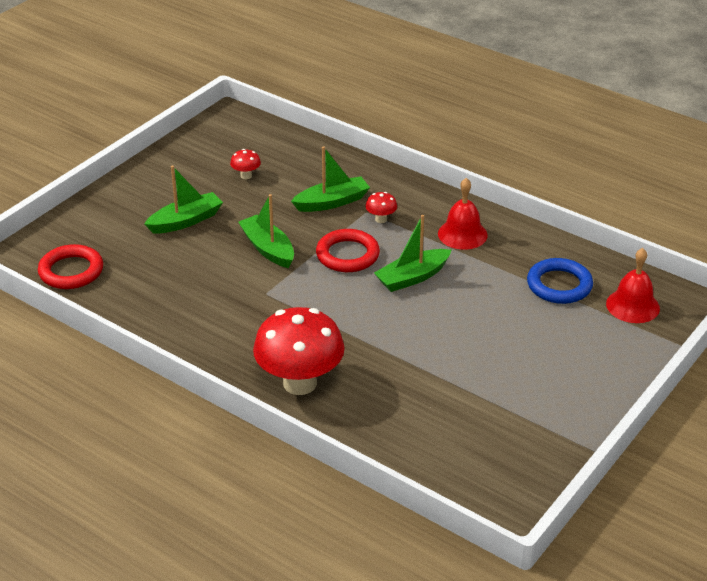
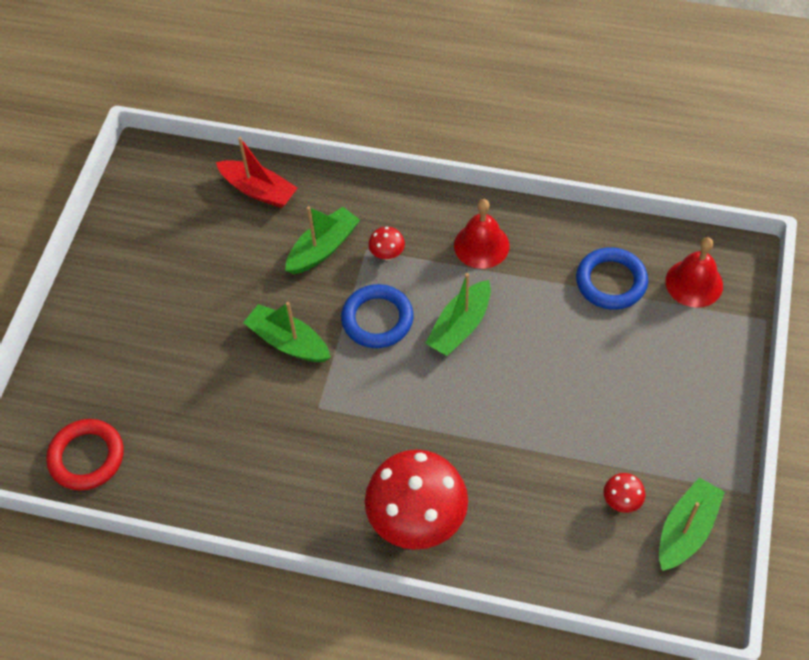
camera: 20 degrees left, 20 degrees up
green boat [144,166,223,234] -> green boat moved to [659,478,725,571]
red mushroom [230,149,261,179] -> red mushroom moved to [604,473,645,513]
red ring [316,229,380,272] -> blue ring [341,284,414,348]
none -> red boat [216,137,298,208]

